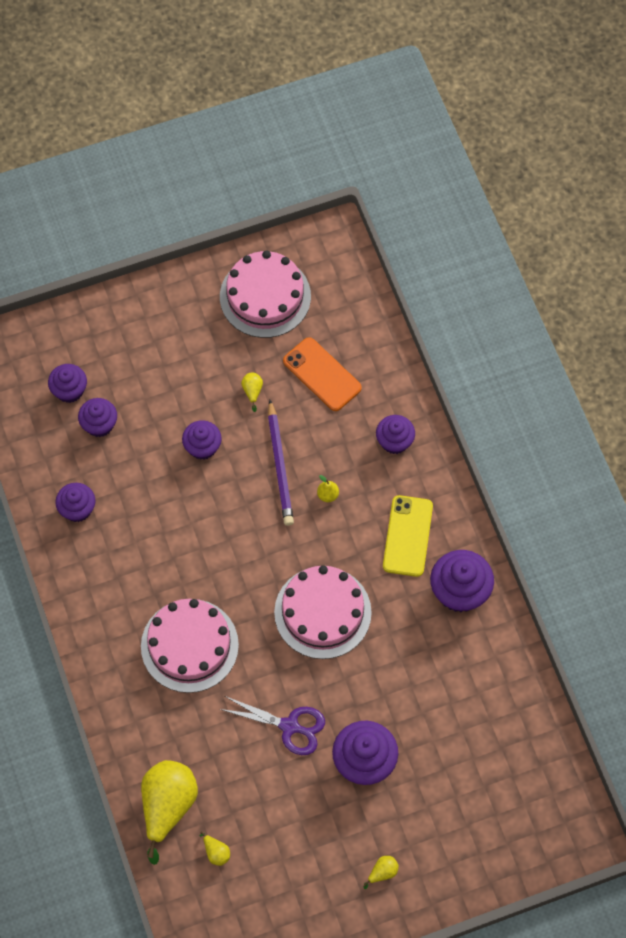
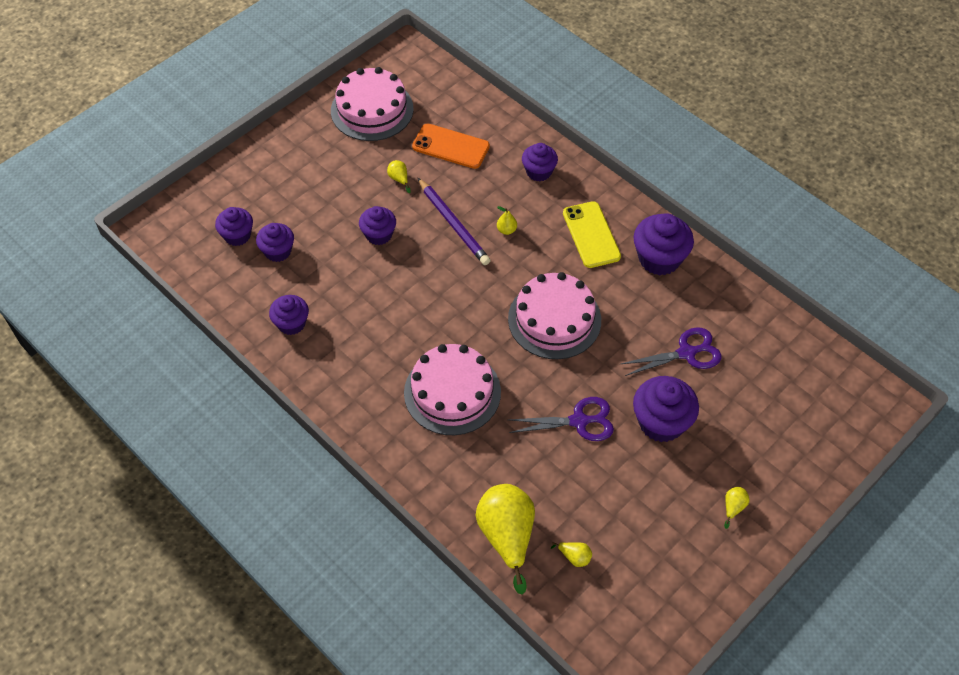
camera: 25 degrees left, 10 degrees down
none -> purple scissors [621,327,722,376]

